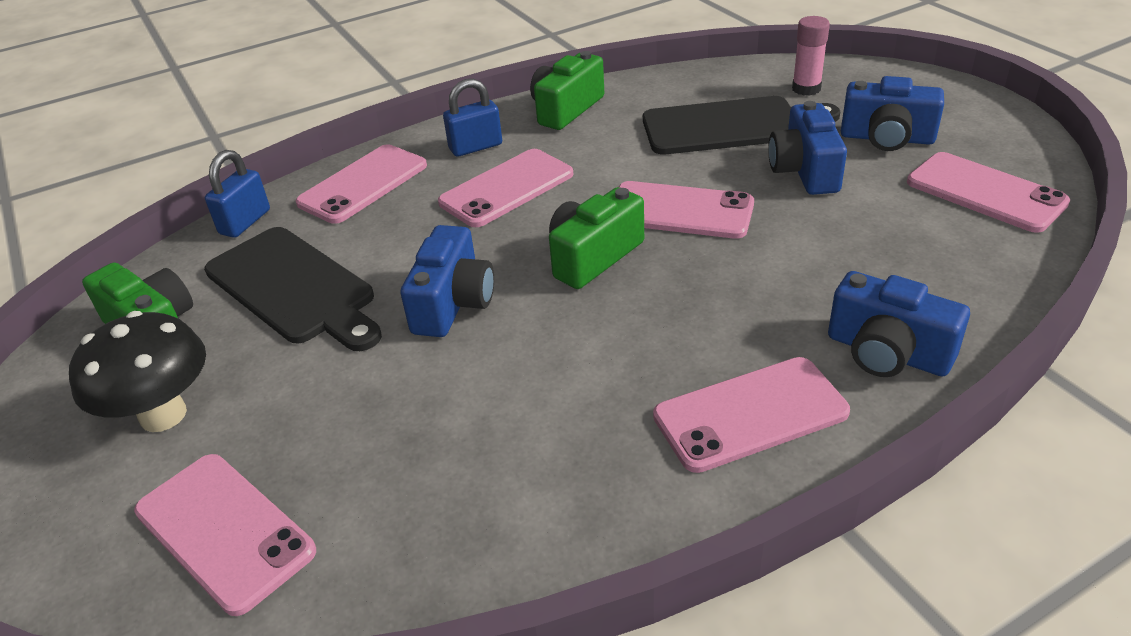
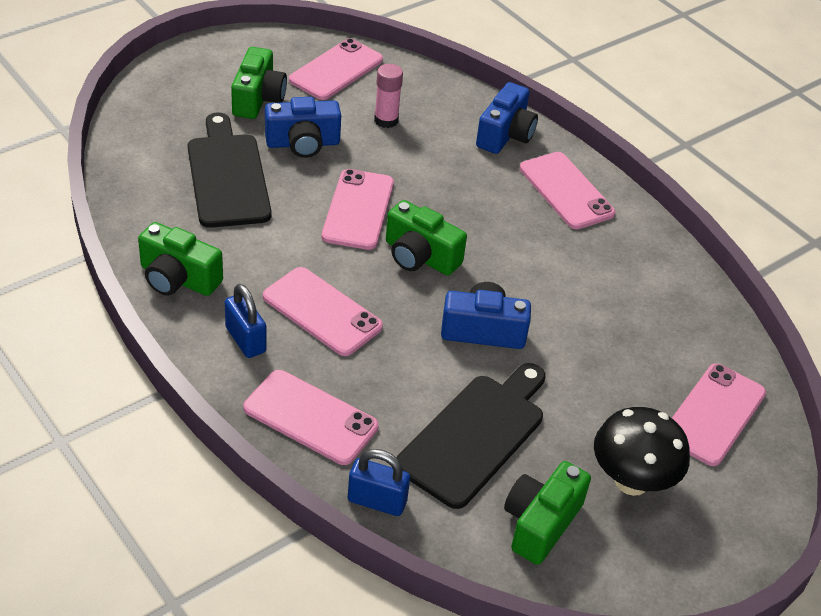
camera: 105 degrees left, 5 degrees up
pink glue stick [792,16,830,96] -> pink glue stick moved to [374,64,403,128]
blue camera [841,76,944,151] -> green camera [231,47,287,119]

